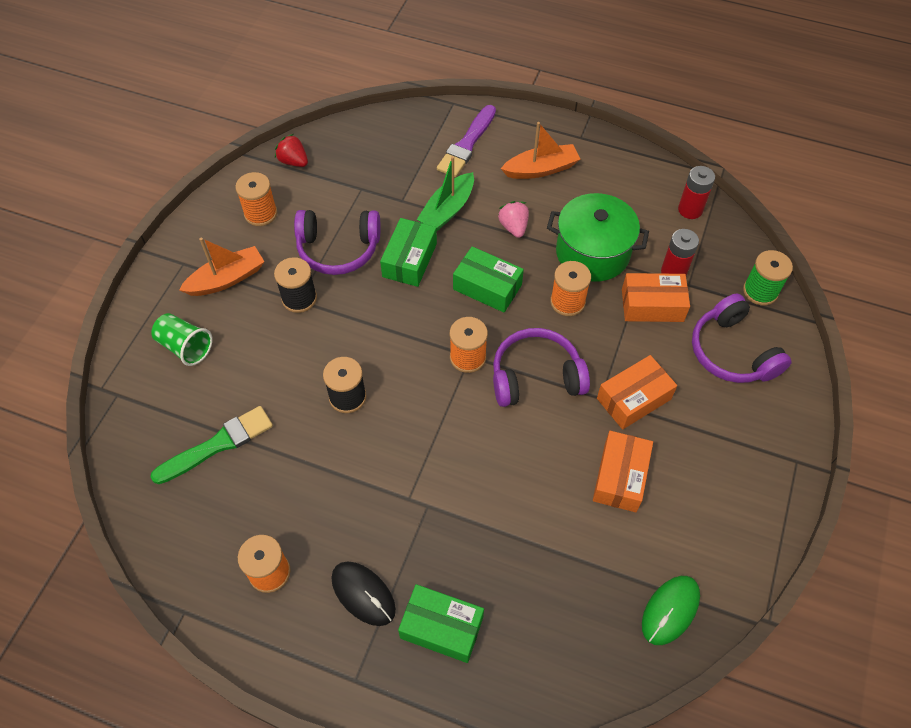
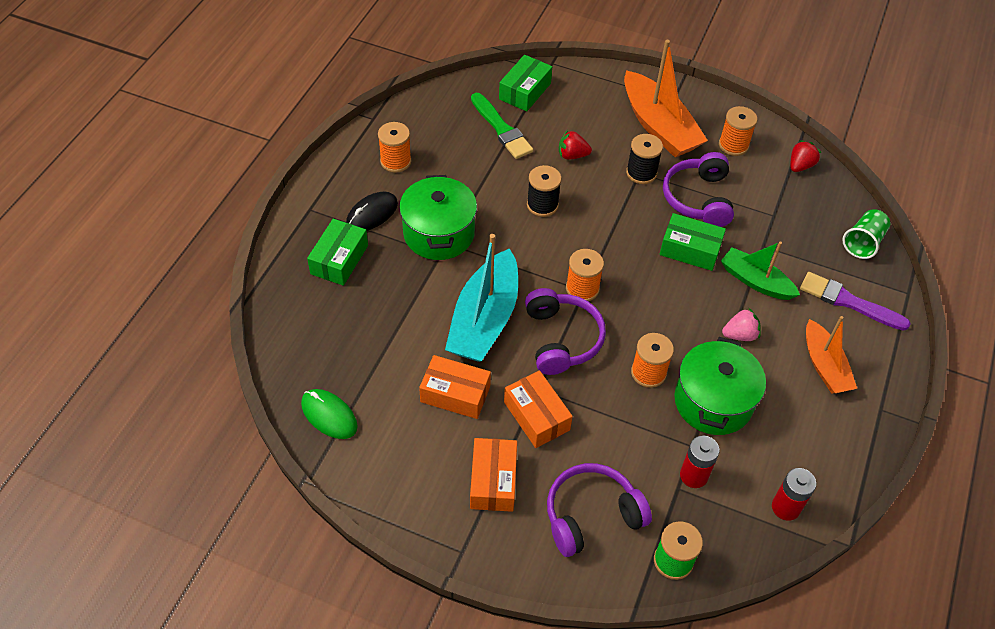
camera: 90 degrees right, 5 degrees down
green cup [151,313,213,366] -> green cup moved to [842,209,890,259]
orange boat [179,238,265,296] -> orange boat [624,40,708,157], size x1.62
green box [453,246,524,312] -> green box moved to [499,55,552,112]
orange box [622,273,690,322] -> orange box moved to [470,438,517,512]
none -> green pot [399,175,477,260]
none -> turquoise boat [445,234,518,362]
none -> red strawberry [559,130,592,160]

